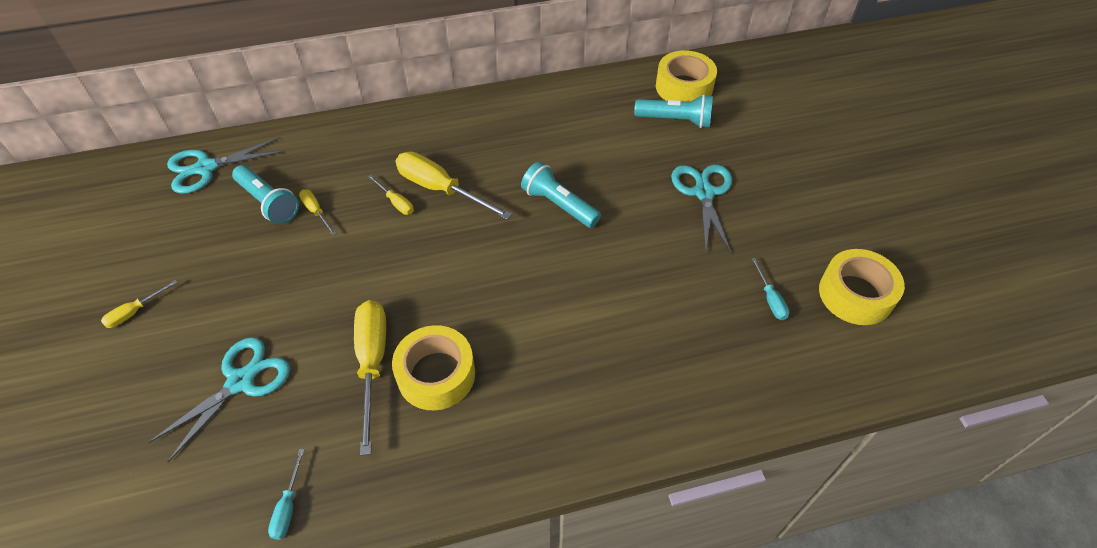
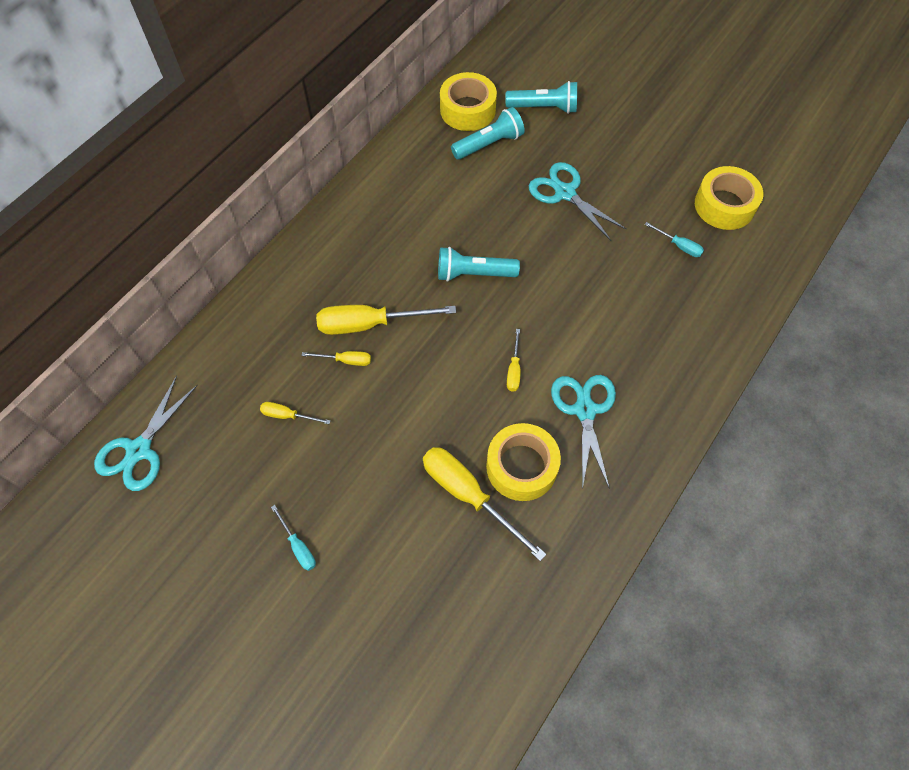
camera: 40 degrees left, 10 degrees up
yellow screwdriver [101,280,178,328] -> yellow screwdriver moved to [507,329,521,392]
turquoise scissors [148,337,290,462] -> turquoise scissors moved to [551,375,616,490]
turquoise flashlight [232,165,299,224] -> turquoise flashlight moved to [505,81,577,114]
turquoise screwdriver [268,449,305,540] -> turquoise screwdriver moved to [271,505,316,571]

